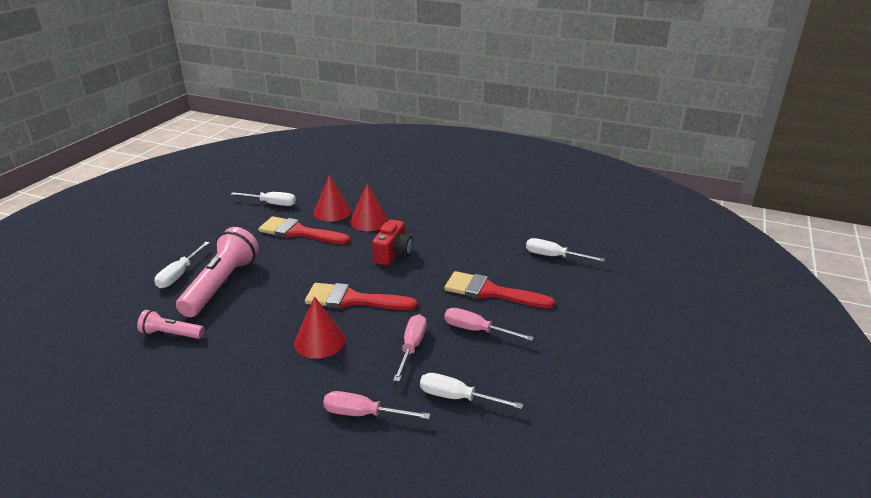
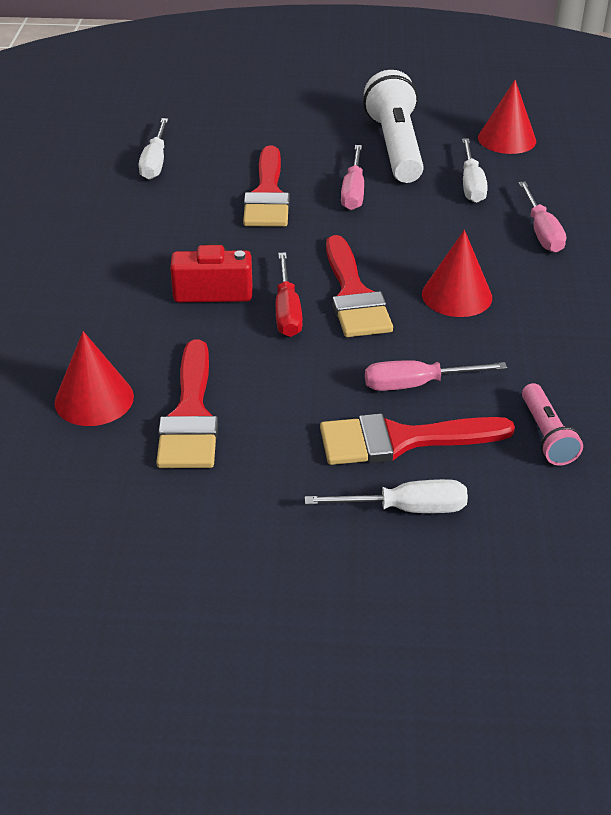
camera: 110 degrees left, 10 degrees up
pink flashlight [176,227,259,317] -> red brush [320,414,515,465]
white screwdriver [230,192,296,206] -> none
red cone [350,184,389,231] -> red cone moved to [478,80,536,154]
pink screwdriver [393,314,427,382] -> pink screwdriver moved to [365,360,507,391]
none -> red screwdriver [276,252,303,337]
none -> white flashlight [363,70,424,183]

